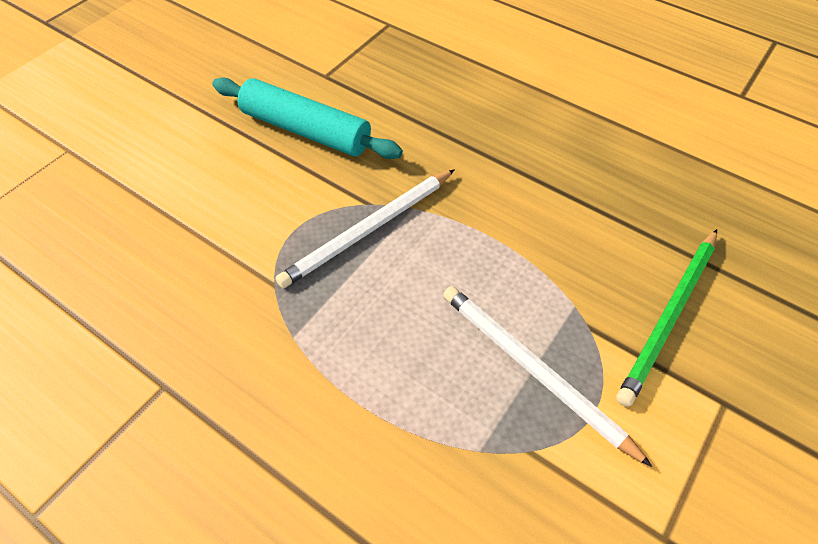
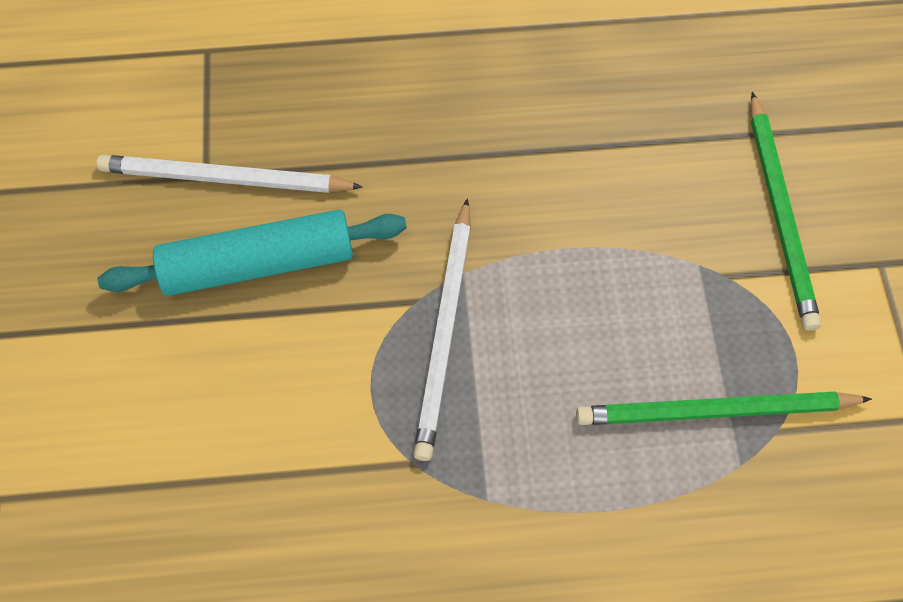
camera: 40 degrees left, 10 degrees up
white pencil [443,286,652,467] -> white pencil moved to [96,155,363,193]
none -> green pencil [576,391,872,425]

